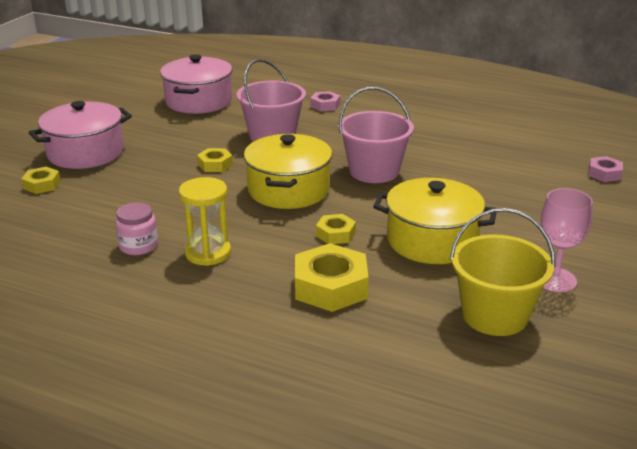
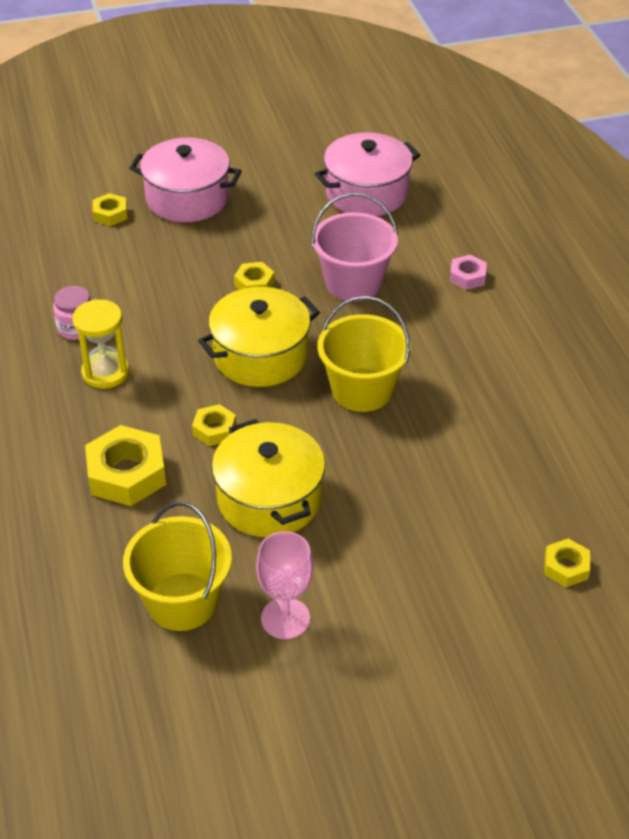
camera: 50 degrees right, 15 degrees up
pink bucket [338,87,414,183] -> yellow bucket [318,296,411,412]
pink nut [588,156,623,182] -> yellow nut [544,538,590,587]

